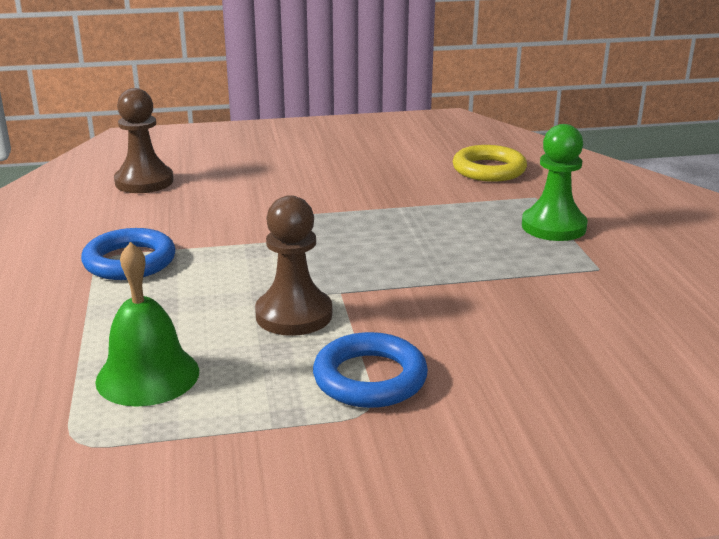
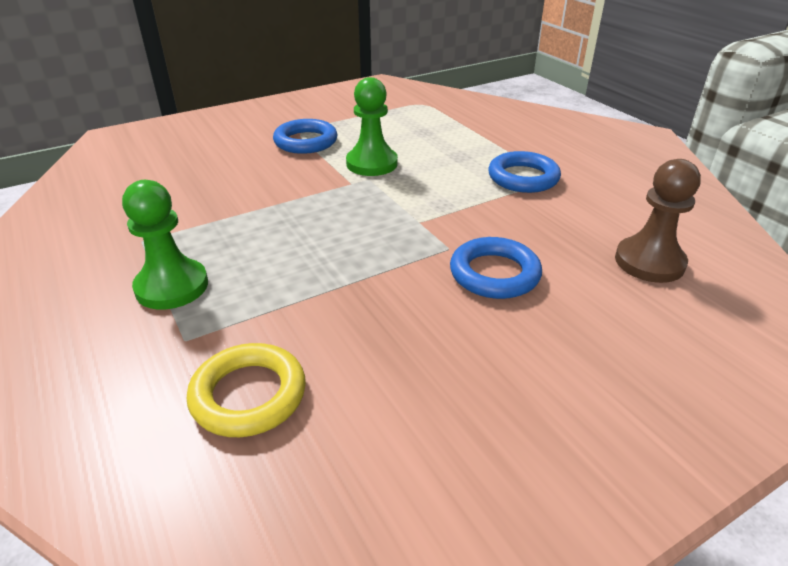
camera: 160 degrees right, 10 degrees up
green bell [95,242,199,407] -> none
brown pawn [255,195,332,336] -> green pawn [346,77,398,176]
none -> blue ring [450,237,542,299]

